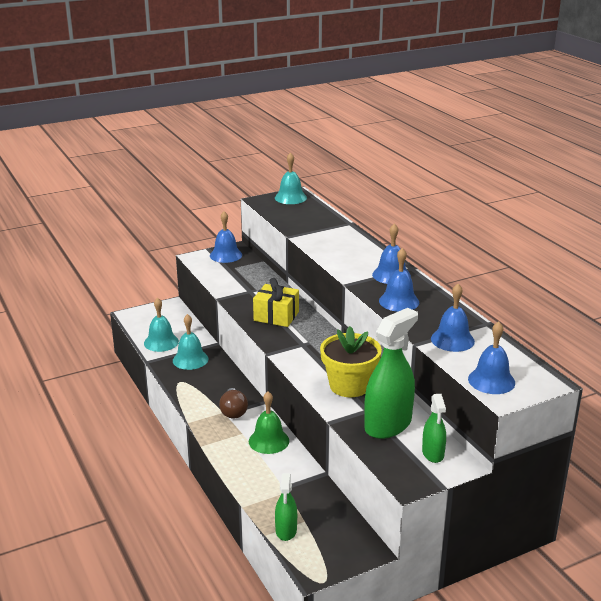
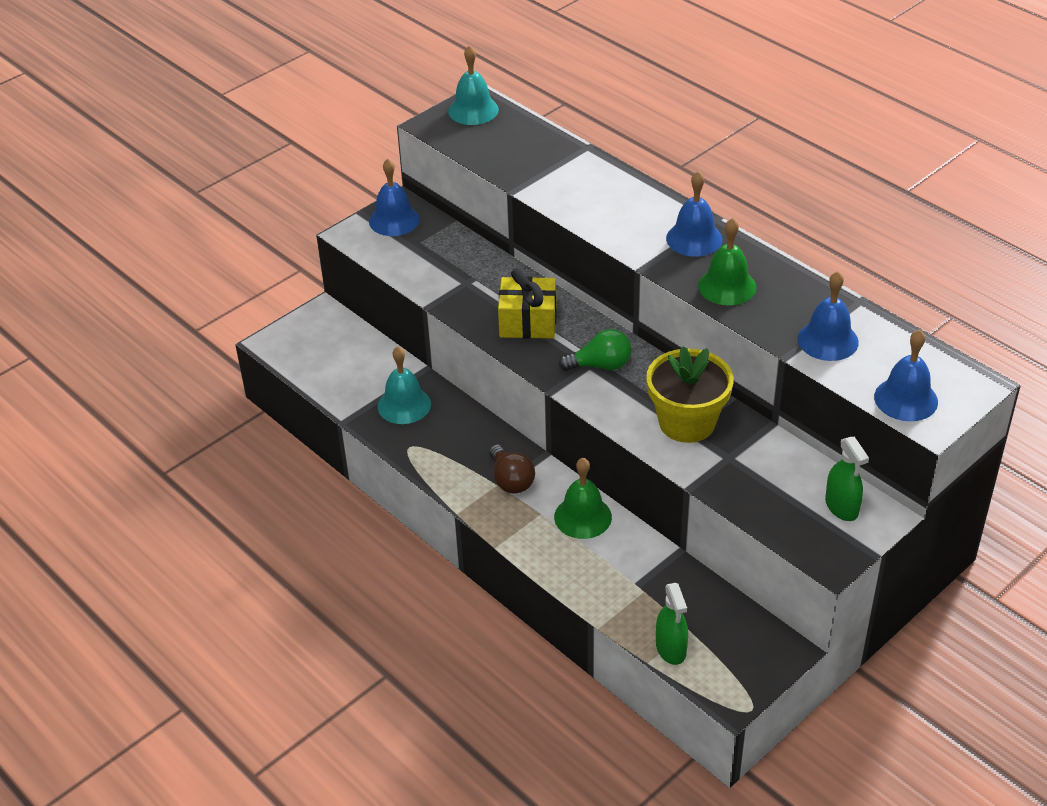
camera: 15 degrees left, 15 degrees up
turquoise bell [144,297,179,352] -> none
green spray bottle [364,308,418,439] -> none
blue bell [379,248,419,312] -> green bell [698,218,756,305]
none -> green light bulb [559,329,631,371]

